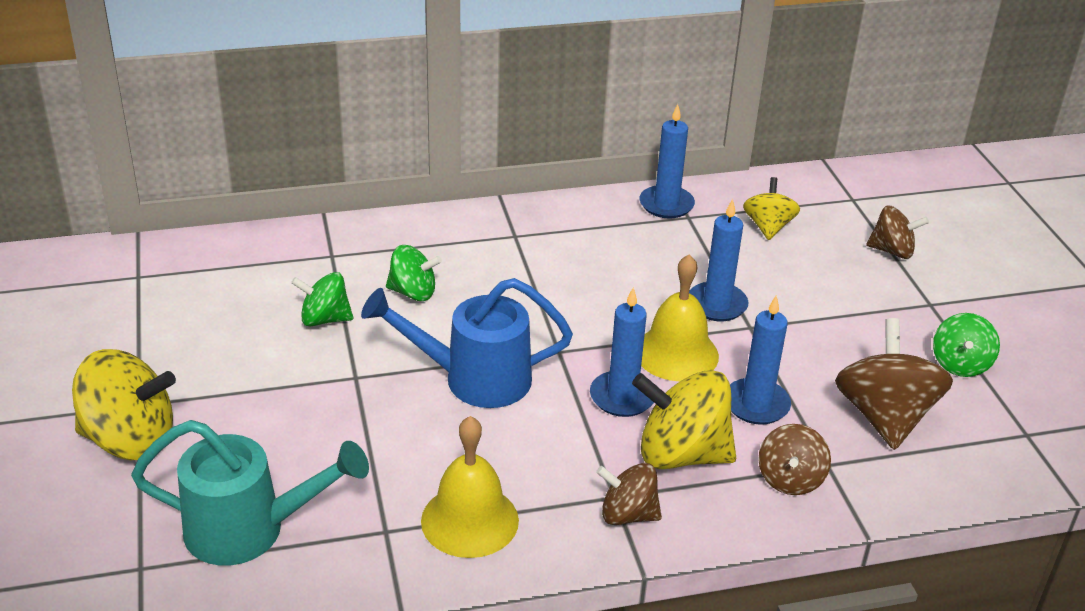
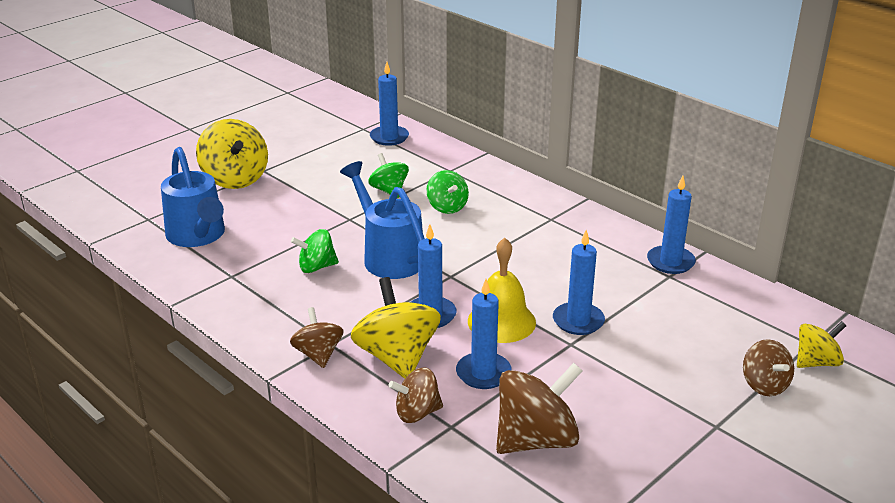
camera: 60 degrees right, 5 degrees down
turquoise watering can [131,420,369,566] -> blue watering can [161,147,225,247]
yellow bell [421,416,519,558] -> none
yellow spinning top [743,177,800,240] -> yellow spinning top moved to [797,321,846,368]
green spinning top [933,313,1000,377] -> green spinning top moved to [291,229,339,273]
none -> blue candle [370,62,409,146]

